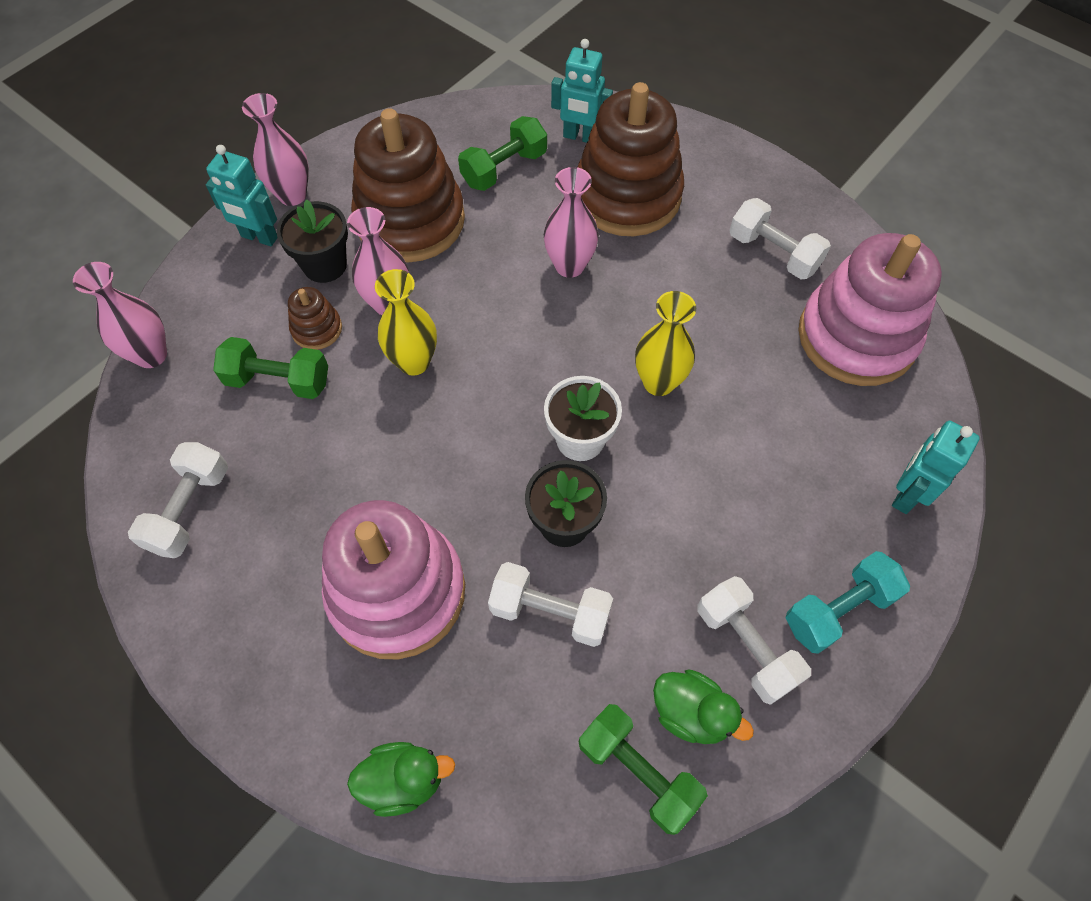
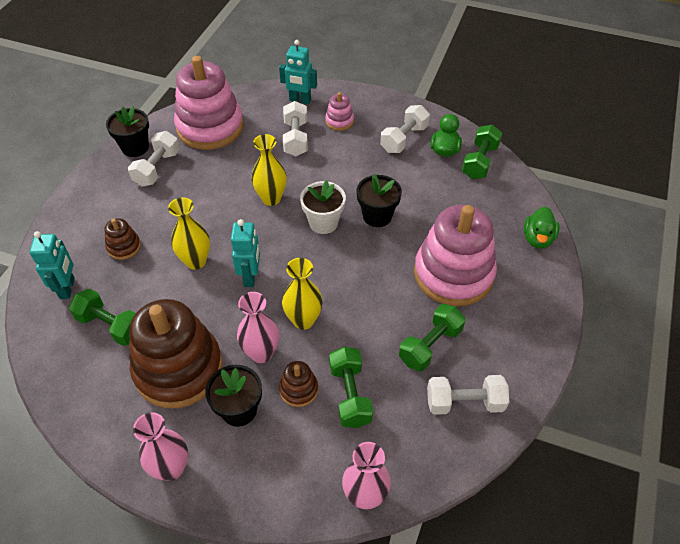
camera: 110 degrees left, 10 degrees down
turquoise robot [206,145,277,246] -> turquoise robot moved to [231,219,260,287]
green duck [347,742,455,817] -> green duck turned 135 degrees counterclockwise [524,207,559,249]
white dumbbell [488,562,613,647] -> white dumbbell moved to [283,101,308,156]
pink vase [544,167,599,278] -> yellow vase [168,197,210,270]
brown stacking toy [578,82,684,236] -> brown stacking toy [105,218,141,260], size x0.43
turquoise dumbbell [785,551,910,654] -> none
none -> black flower pot [106,107,149,157]
none -> pink stacking toy [325,92,354,131]
none -> green dumbbell [399,304,465,371]

